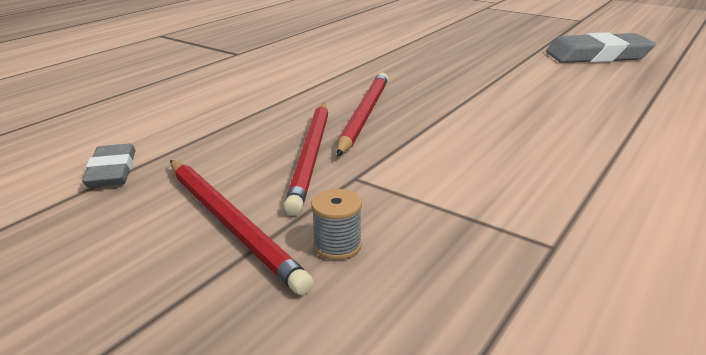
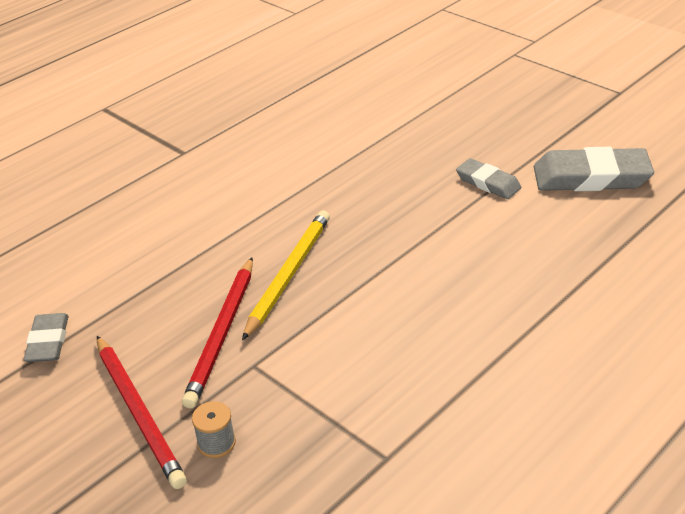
camera: 10 degrees right, 10 degrees up
red pencil [336,72,388,157] -> yellow pencil [242,211,330,340]
none -> grey eraser [456,158,521,199]

